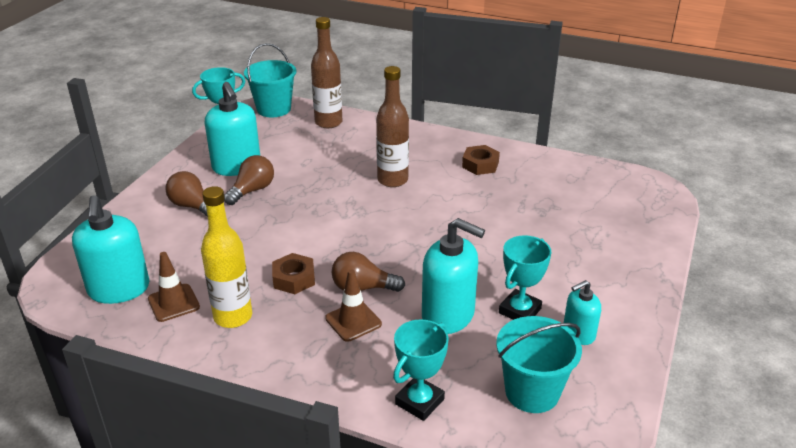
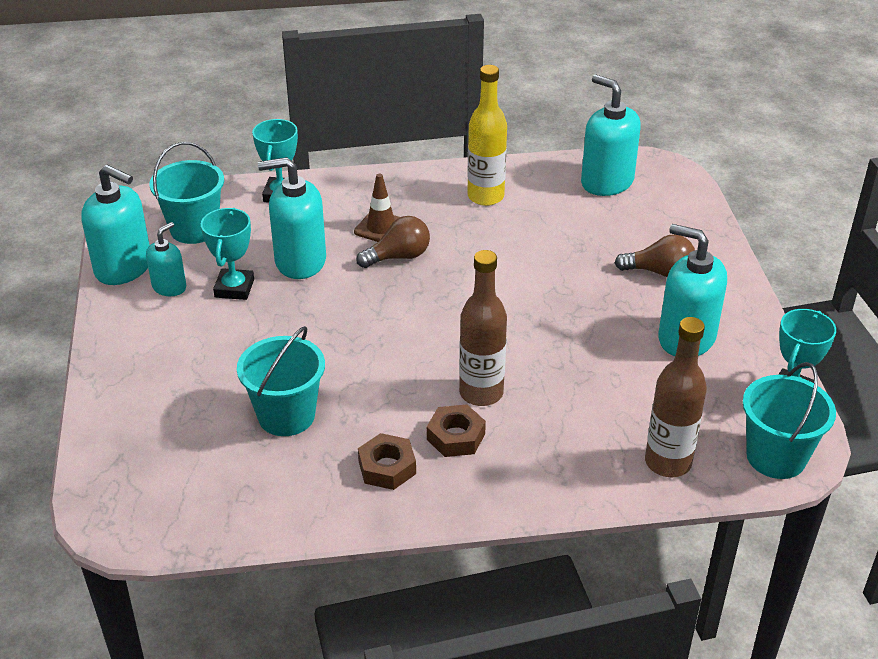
camera: 150 degrees right, 5 degrees up
brown traffic cone [148,252,200,322] -> none
brown light bulb [224,155,274,205] -> none
brown nut [272,253,315,294] -> brown nut moved to [427,404,486,457]
none -> turquoise soap dispenser [81,165,149,285]
none -> turquoise bucket [237,326,325,436]

